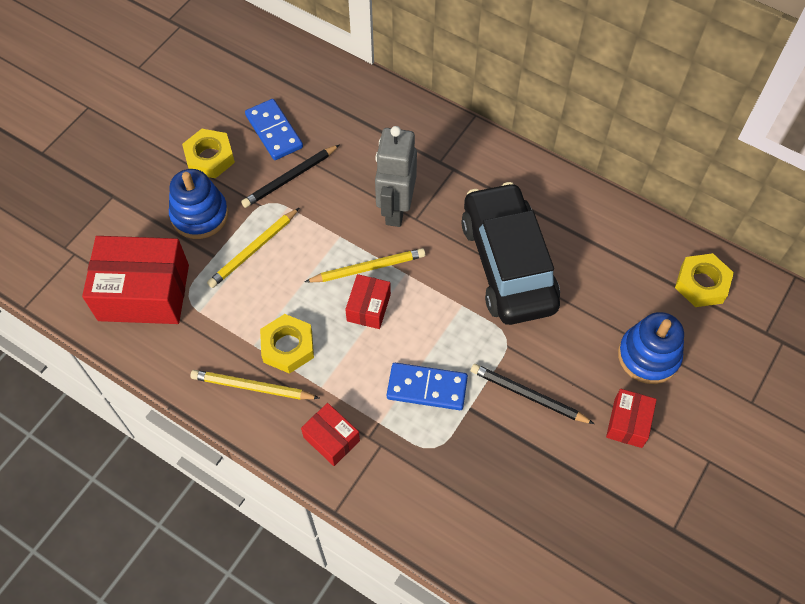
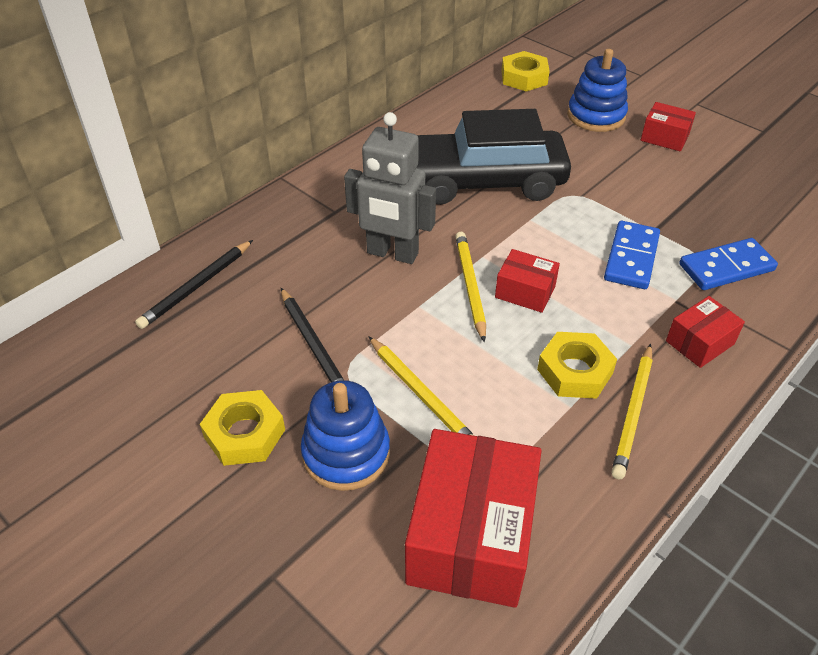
camera: 80 degrees left, 15 degrees down
blue domino [245,99,303,160] -> blue domino moved to [679,238,778,290]
black pencil [471,364,594,424] -> black pencil moved to [135,240,253,329]

